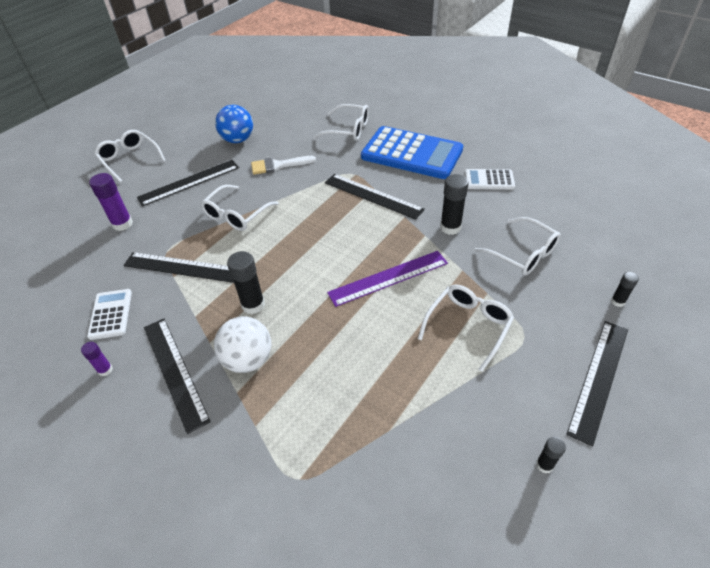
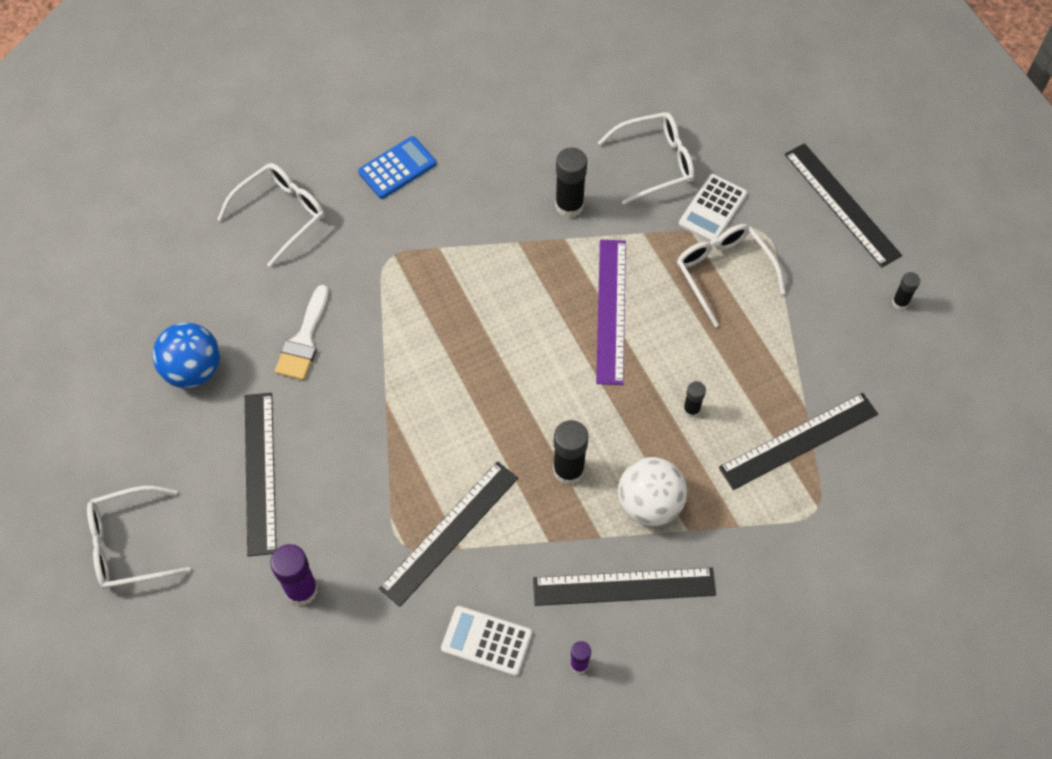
camera: 65 degrees left, 15 degrees up
white glasses [200,185,279,231] -> none
black ruler [325,174,425,220] -> black ruler moved to [719,393,878,490]
blue calculator [361,126,463,179] -> blue calculator [358,136,436,199], size x0.49
white calculator [465,169,515,190] -> white calculator moved to [679,174,747,242]
black glue stick [611,272,639,307] -> black glue stick moved to [683,381,706,418]

